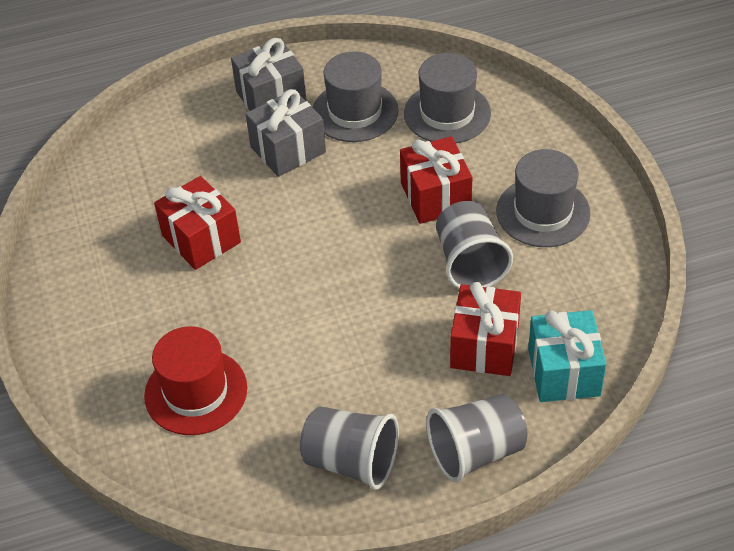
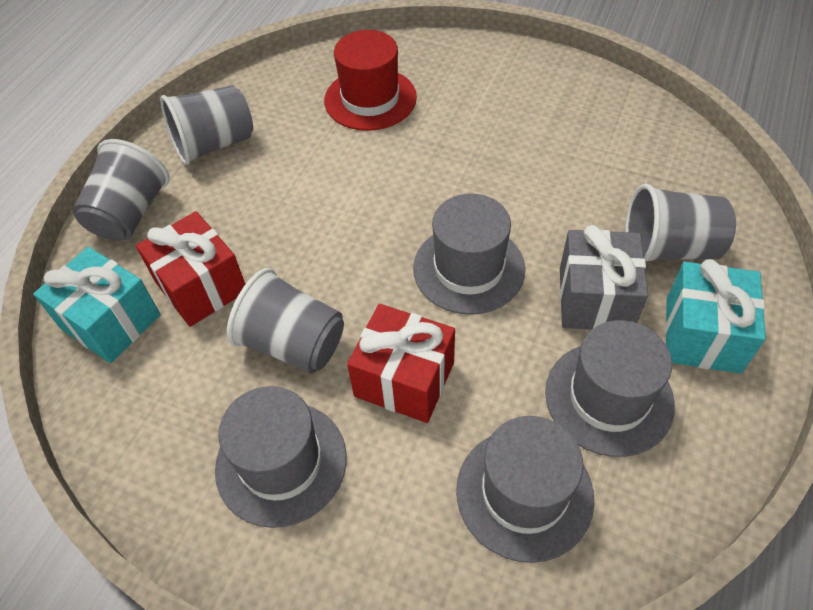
camera: 130 degrees right, 5 degrees up
red gift [154,176,241,270] -> none
grey gift [231,38,307,111] -> turquoise gift [665,259,766,374]
none -> grey hat [413,194,525,315]
none -> grey cup [625,184,736,262]

